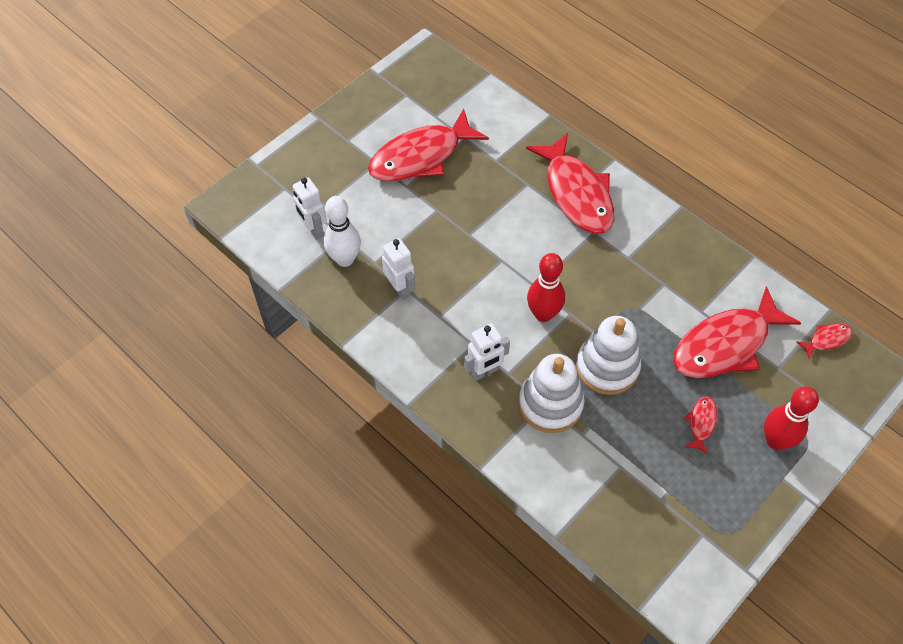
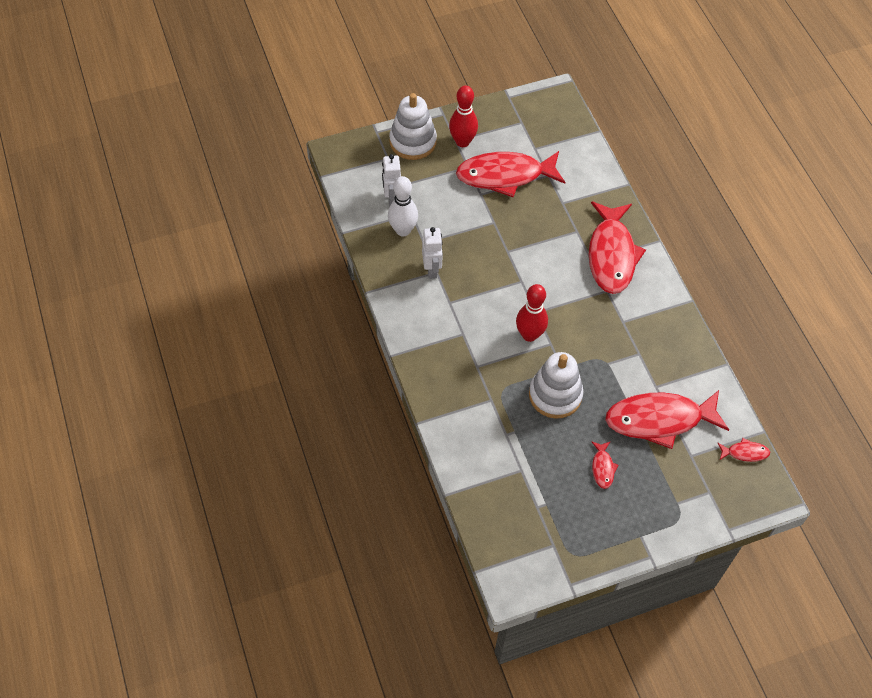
camera: 25 degrees right, 0 degrees up
white robot [464,323,510,381] -> none
white stacking toy [519,354,584,433] -> white stacking toy moved to [389,93,437,160]
red fish [684,397,717,454] -> red fish turned 135 degrees clockwise [591,441,619,489]
red bowling pin [764,387,819,450] -> red bowling pin moved to [449,85,478,147]

